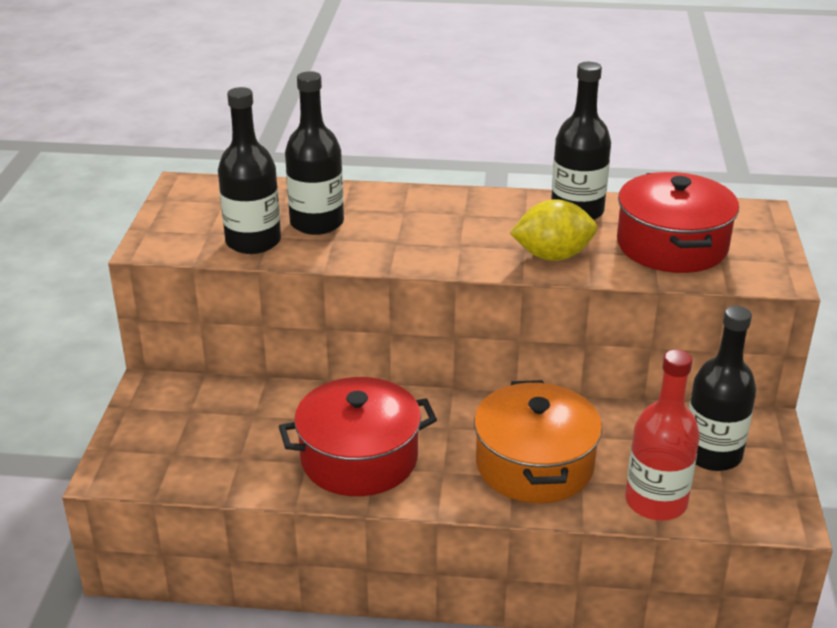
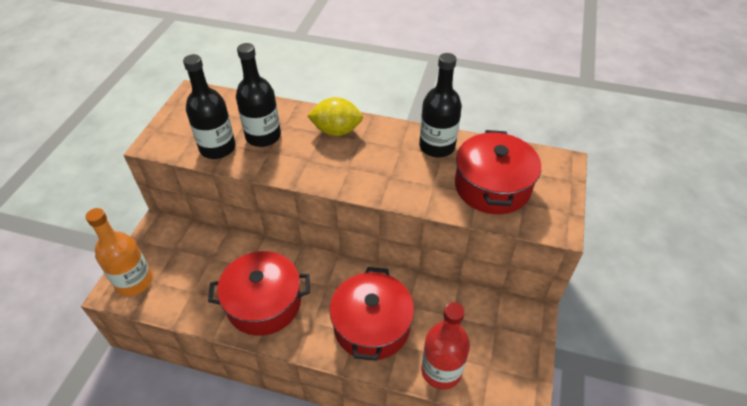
camera: 10 degrees right, 15 degrees up
orange pot [474,380,602,503] -> red pot [329,267,414,361]
yellow lemon [510,199,597,261] -> yellow lemon moved to [307,97,363,136]
black bottle [689,306,757,471] -> none
none -> orange bottle [86,208,153,296]

